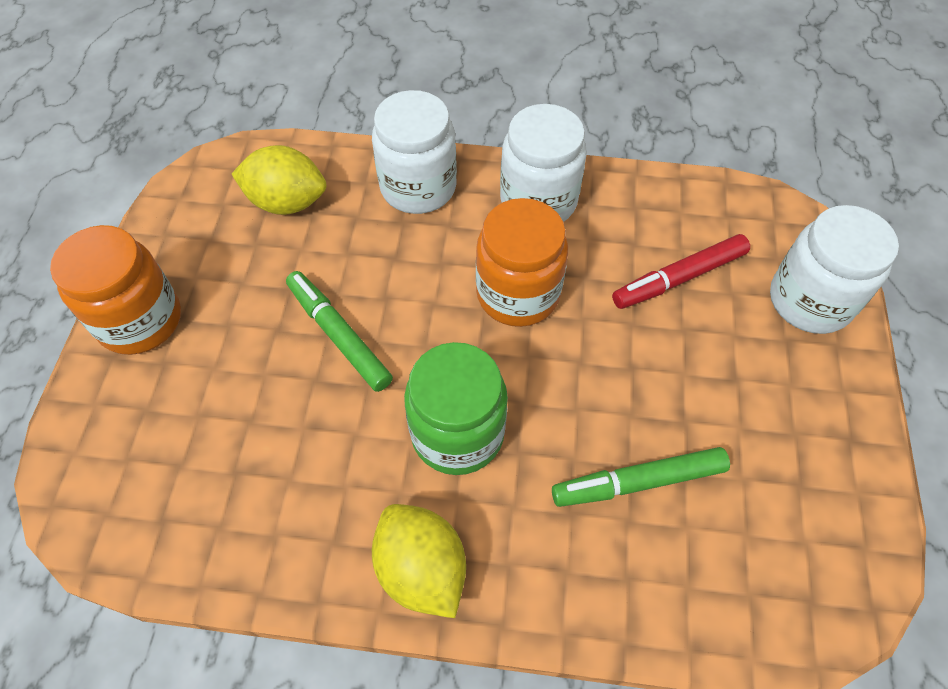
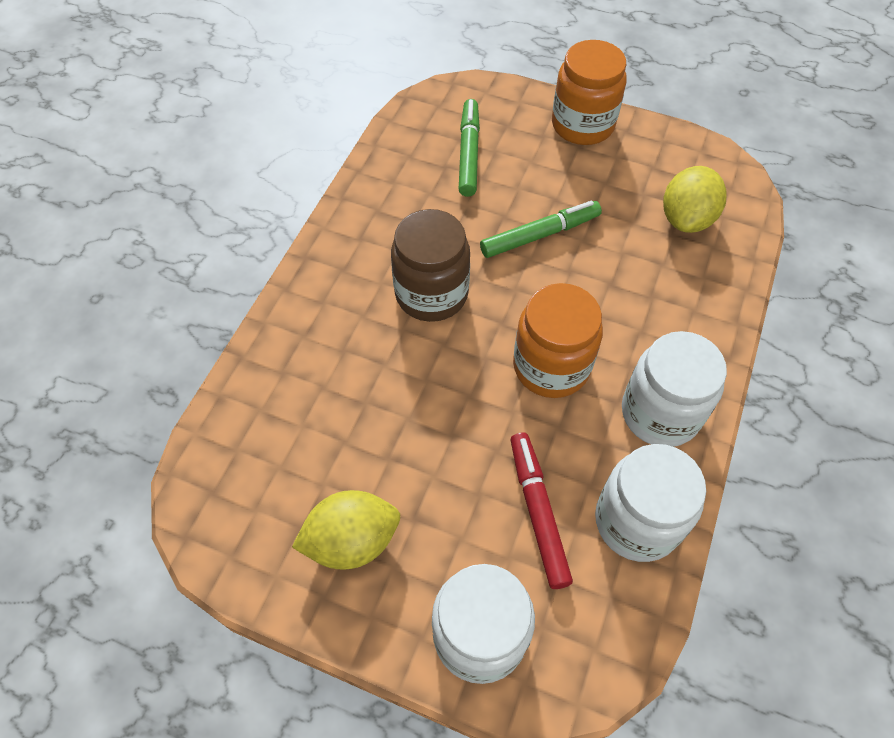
camera: 105 degrees right, 0 degrees up
white jar [372,90,457,214] -> white jar moved to [595,444,706,562]
yellow lemon [372,504,466,618] -> yellow lemon moved to [292,490,400,570]
green jar [404,342,508,475] -> brown jar [391,209,470,322]
green marker [552,447,730,507] -> green marker moved to [459,99,480,197]

